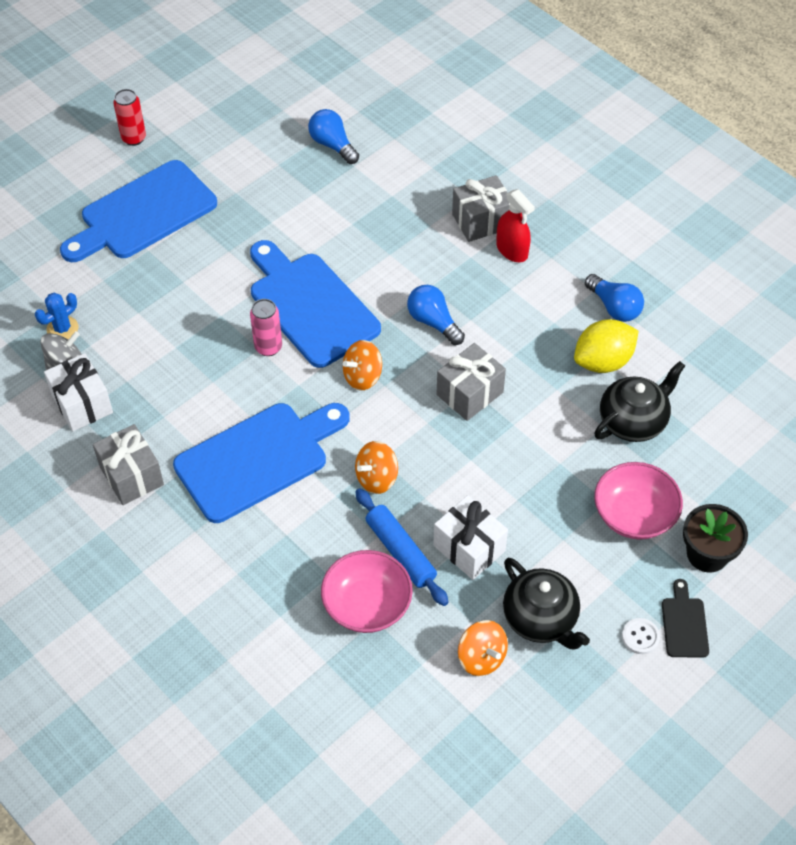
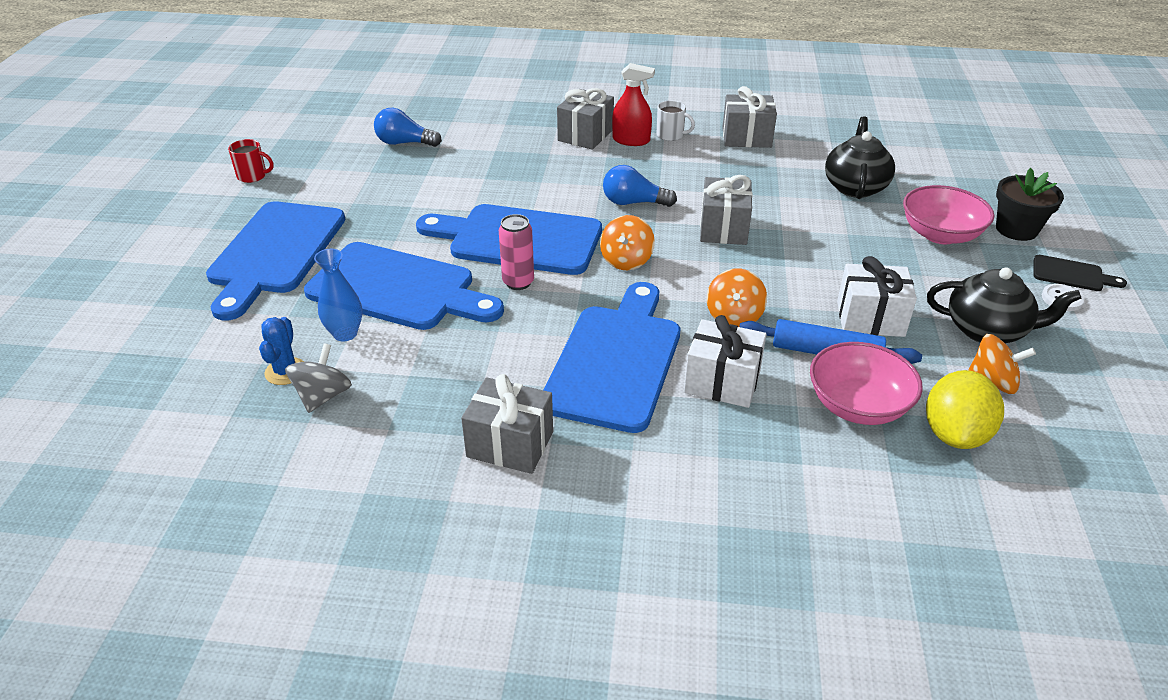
camera: 40 degrees left, 15 degrees down
white gift [44,353,113,431] -> white gift moved to [684,315,767,408]
red can [113,89,146,146] -> none
yellow lemon [574,319,638,373] -> yellow lemon moved to [926,370,1004,449]
blue light bulb [585,274,644,322] -> grey gift [722,86,777,148]
black cutting board [662,579,709,657] -> black cutting board turned 150 degrees clockwise [1034,255,1127,291]
none -> red mug [228,139,274,183]
none -> blue cutting board [304,242,504,330]
none -> blue vase [314,249,362,342]
none -> white mug [656,100,695,141]

